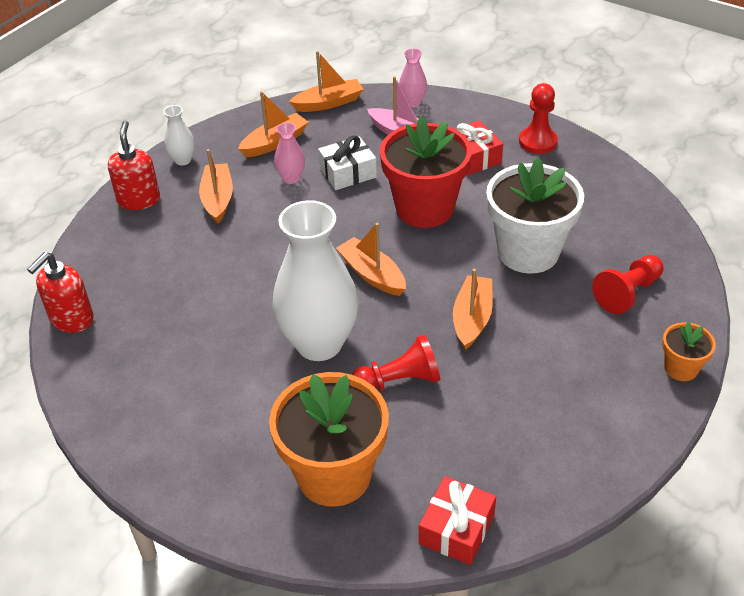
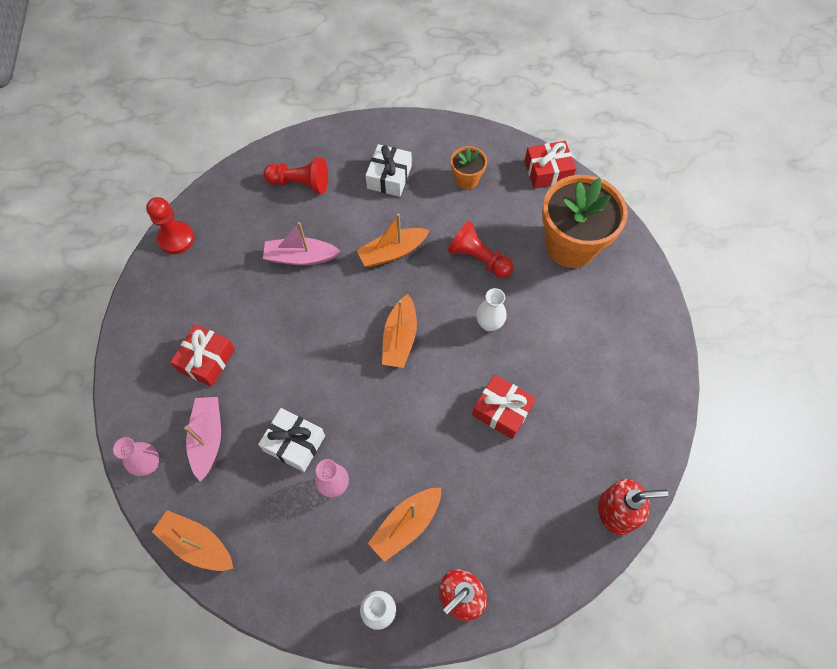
camera: 130 degrees left, 20 degrees up
orange boat [238,91,308,157] -> none
white vase [273,200,359,361] -> white vase [476,288,506,332], size x0.44
red flower pot [380,116,472,228] -> none
white flower pot [486,157,584,274] -> pink boat [263,222,340,265]
red pawn [519,83,558,154] -> red pawn moved to [146,197,194,254]
orange flower pot [662,322,716,381] -> orange flower pot moved to [451,146,487,189]
none -> white gift [365,144,412,197]
none -> red gift [472,375,536,439]

